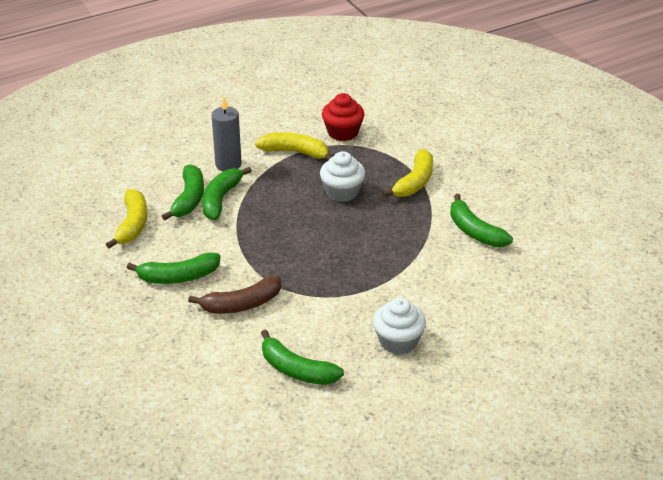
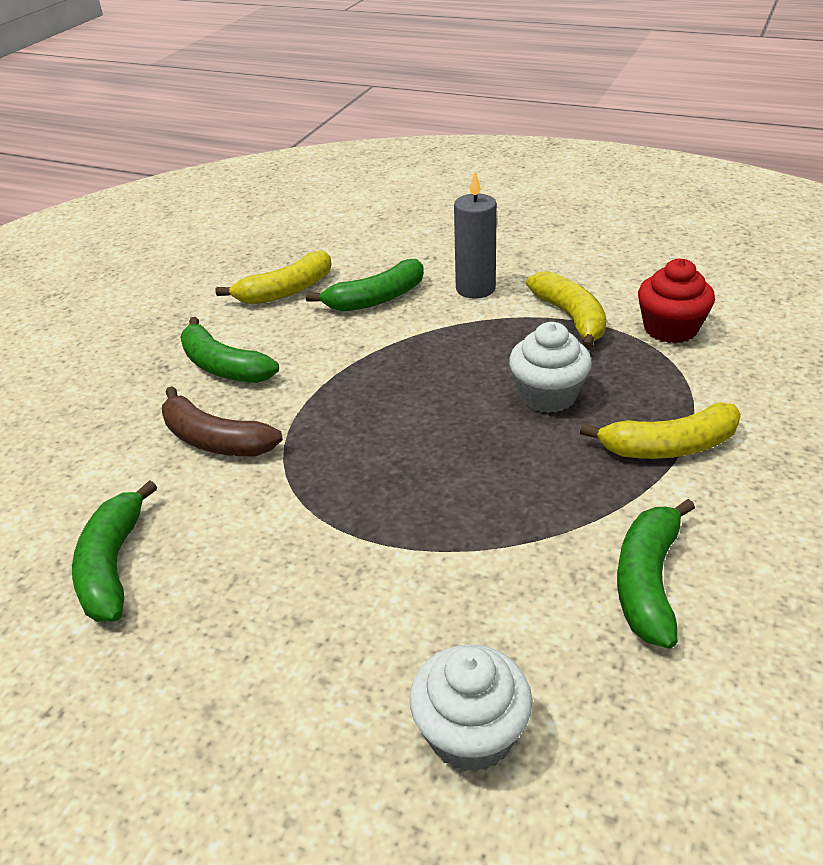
camera: 55 degrees right, 0 degrees up
green banana [202,167,252,220] -> none
white cupcake [373,298,426,355] -> white cupcake moved to [410,644,533,772]

